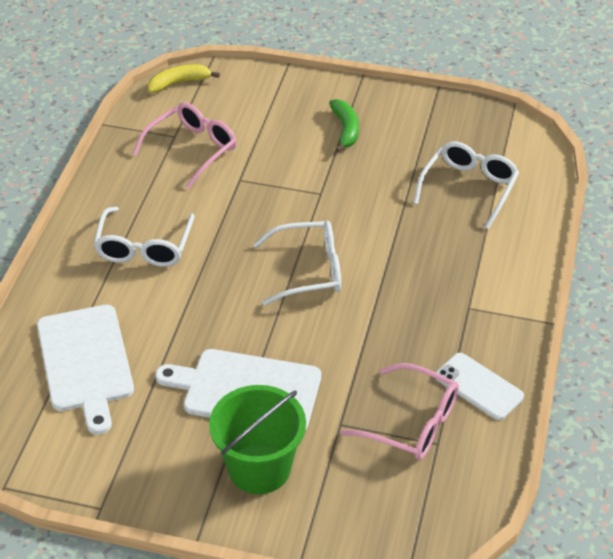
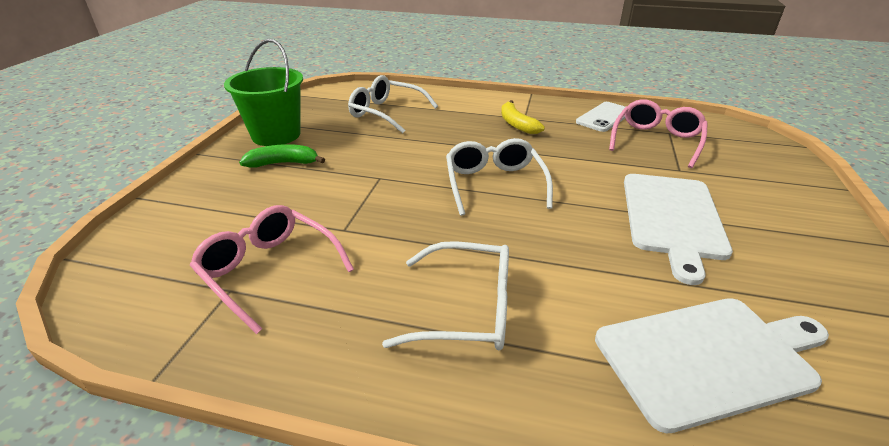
camera: 90 degrees left, 10 degrees down
yellow banana [148,64,220,93] -> yellow banana moved to [501,100,545,134]
green bucket [209,385,306,494] -> green bucket moved to [224,39,303,146]

